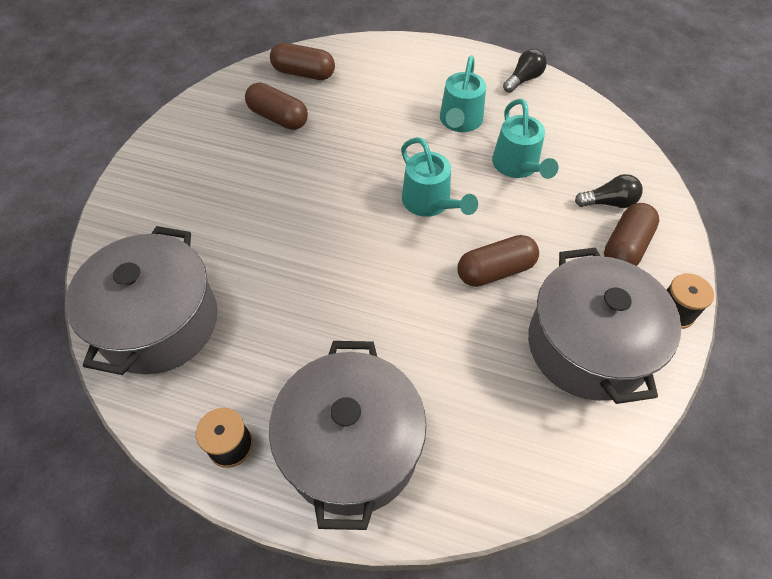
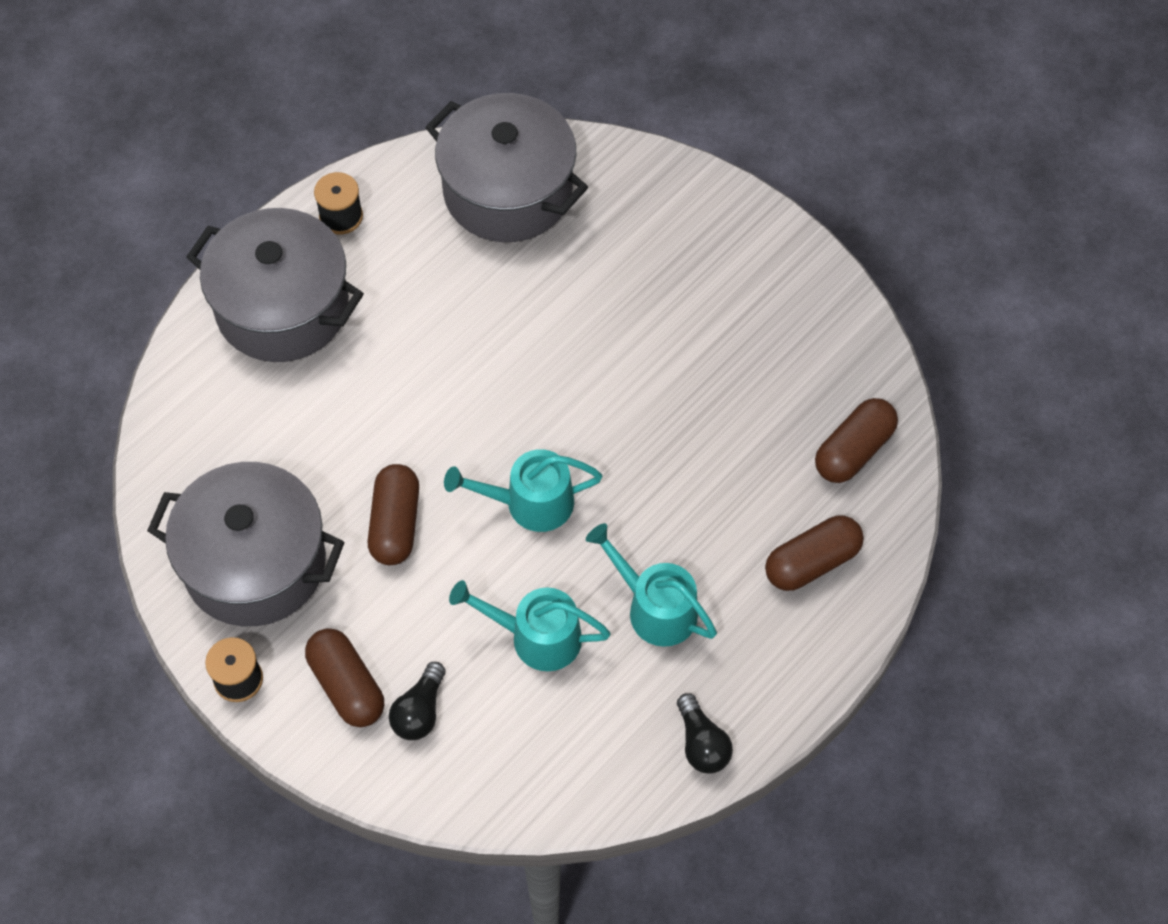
camera: 115 degrees right, 5 degrees up
brown capsule [245,83,308,130] -> brown capsule moved to [765,516,864,591]

